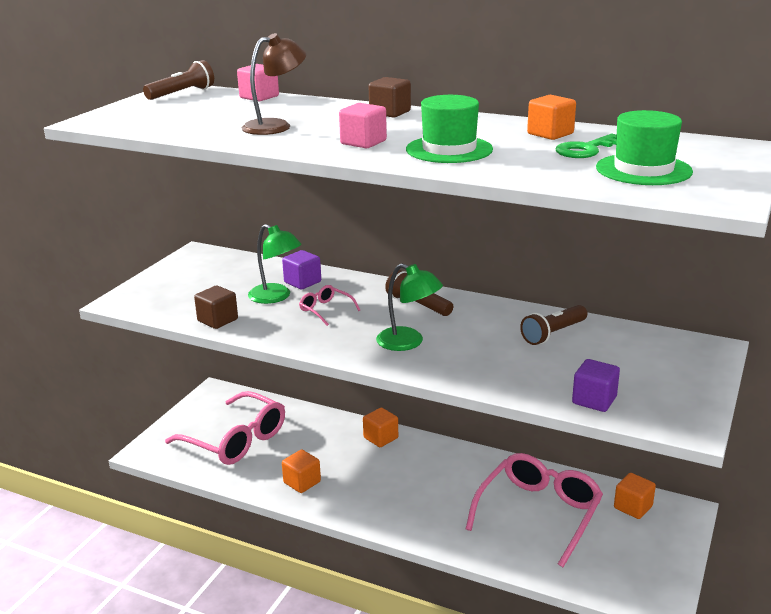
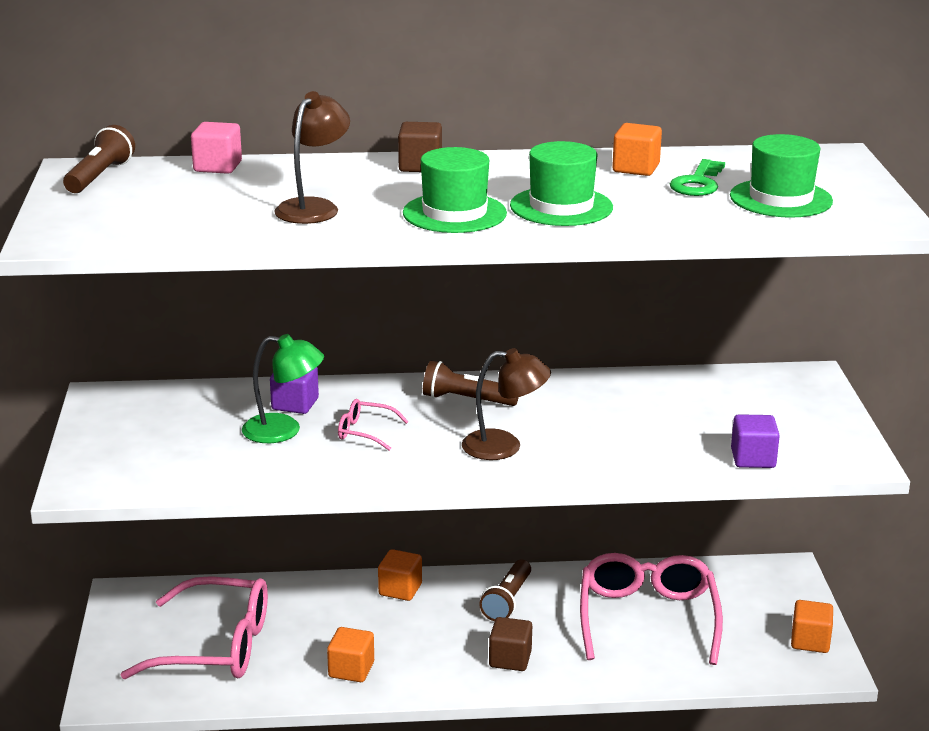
camera: 30 degrees left, 0 degrees up
brown cube [194,286,238,329] -> brown cube moved to [489,617,532,671]
pink cube [339,103,387,148] -> green hat [403,147,507,233]
green lamp [376,264,443,351] -> brown lamp [462,348,551,460]
brown flashlight [520,305,587,345] -> brown flashlight moved to [479,560,531,621]
orange cube [614,473,656,519] -> orange cube moved to [791,600,833,653]

